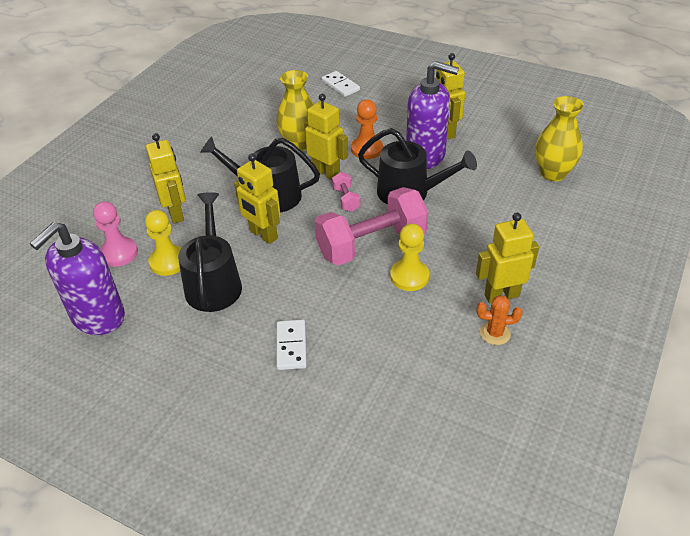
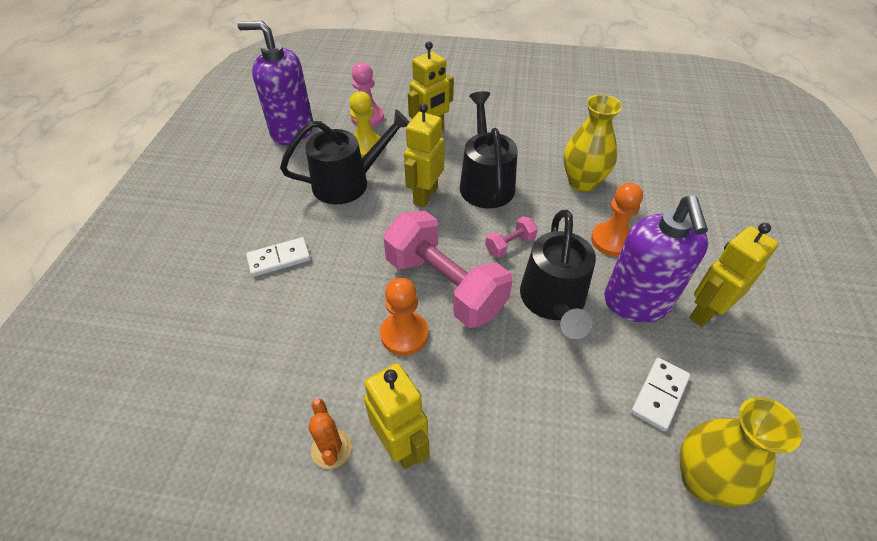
camera: 70 degrees right, 5 degrees up
yellow robot [304,94,348,180] -> none
white domino [322,71,360,97] -> white domino moved to [631,358,690,431]
yellow pawn [390,223,429,291] -> orange pawn [380,278,428,356]

